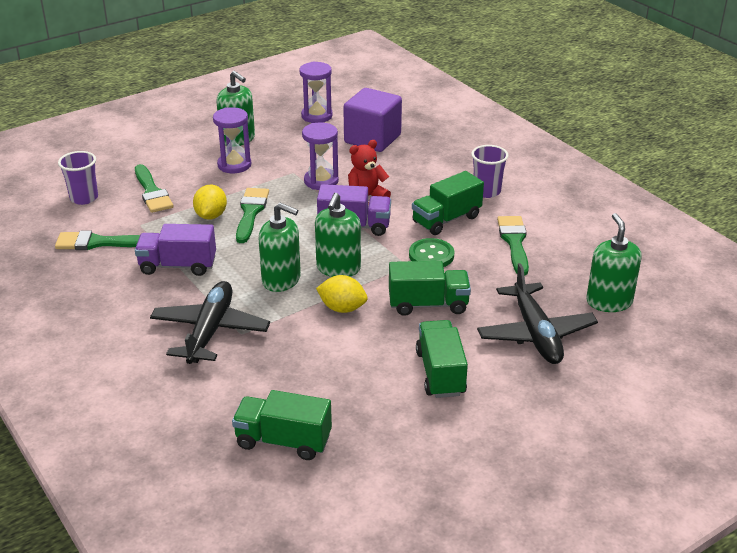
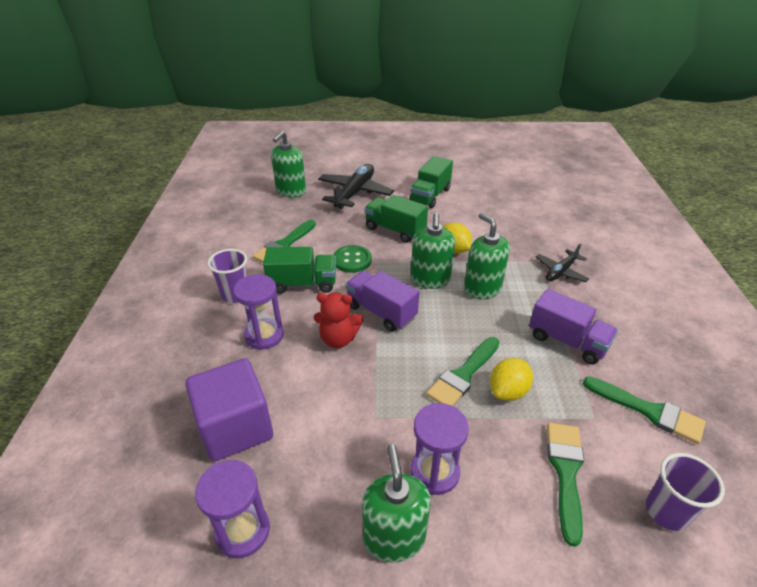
camera: 145 degrees left, 5 degrees up
black plane [150,281,270,364] -> black plane [536,243,590,282], size x0.58
green truck [232,390,332,460] -> none
purple hourglass [302,122,339,190] -> purple hourglass moved to [233,274,284,350]
green soap dispenser [315,193,361,277] -> green soap dispenser turned 135 degrees clockwise [411,213,455,289]

